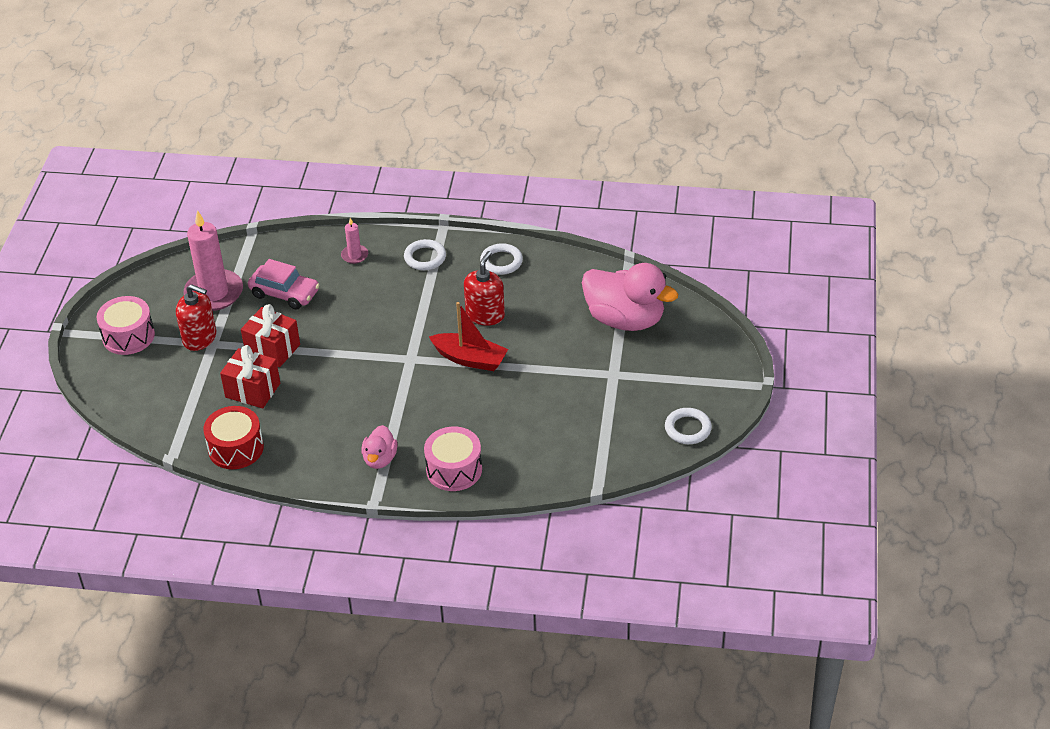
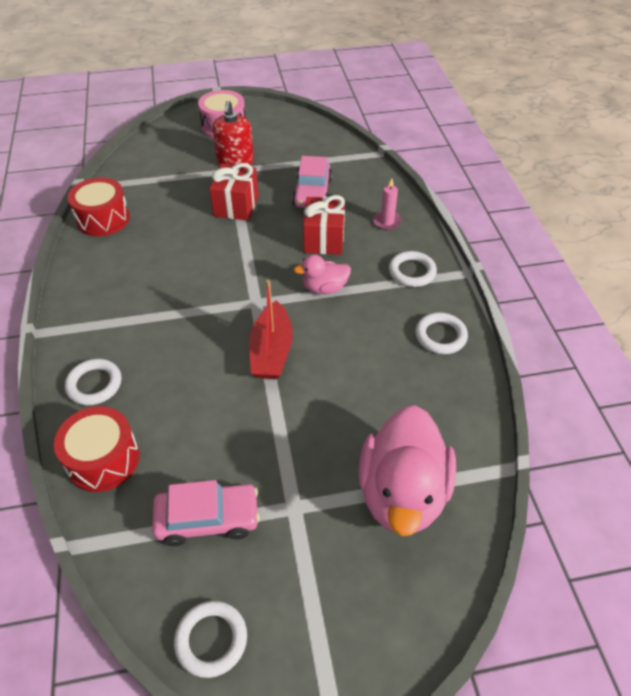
camera: 70 degrees right, 5 degrees up
pink candle [183,210,243,311] -> none
red gift [220,345,280,408] -> red gift moved to [303,195,345,255]
pink duck [361,425,398,469] -> pink duck moved to [294,254,351,294]
pink drum [424,426,482,491] -> white ring [65,359,122,405]
red soap dispenser [464,251,505,326] -> none
none -> red drum [54,406,139,492]
none -> pink car [152,480,260,546]

